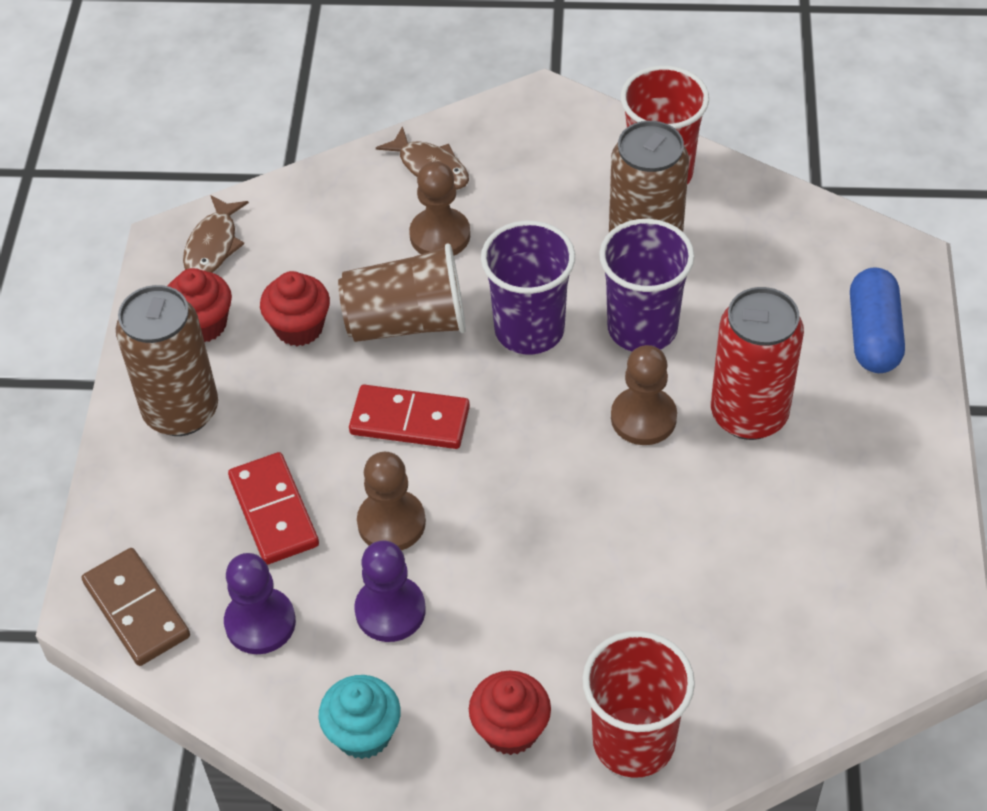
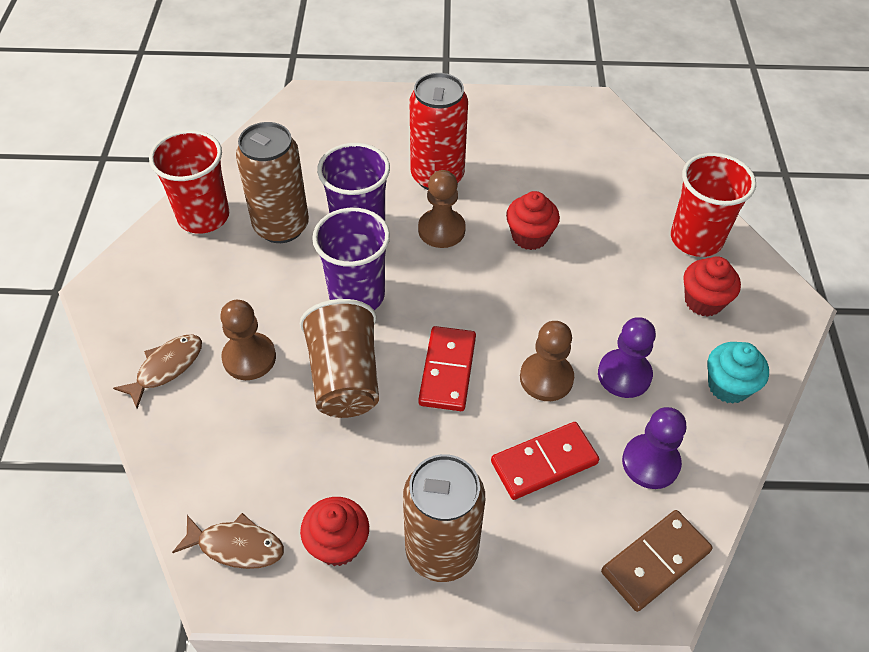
camera: 95 degrees left, 0 degrees up
red cupcake [260,271,330,346] -> red cupcake moved to [506,191,560,250]
blue capsule [850,267,905,373] -> none

